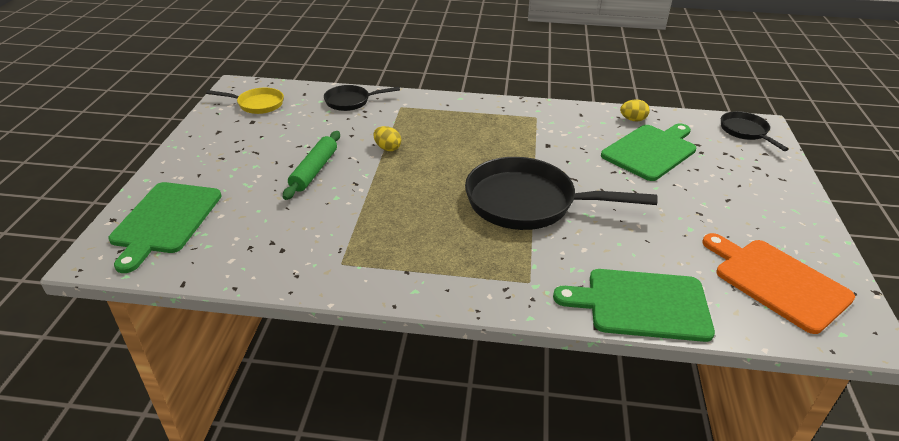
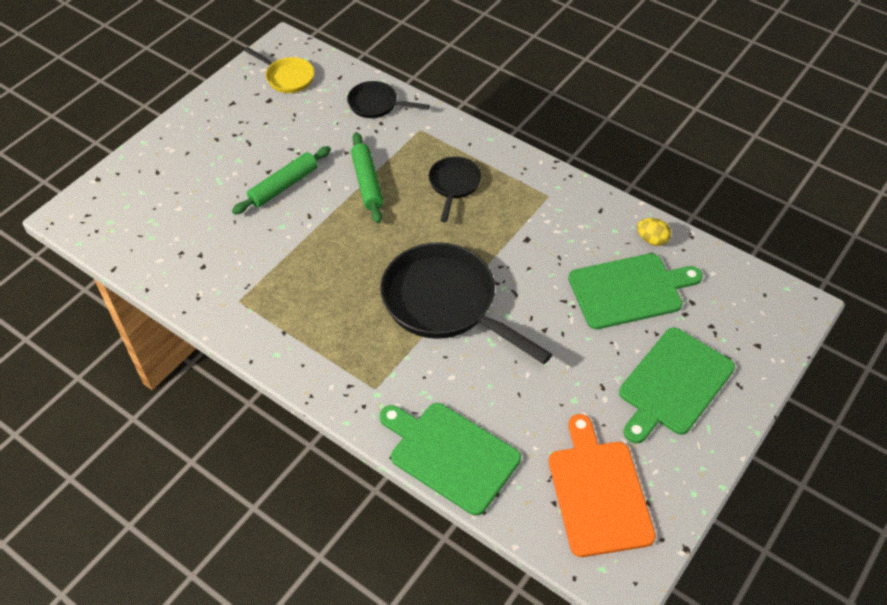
camera: 30 degrees right, 15 degrees up
green cutting board [109,182,221,273] -> green cutting board moved to [619,327,735,444]
yellow egg [374,126,401,151] -> green rolling pin [351,132,383,223]
black pan [721,111,789,151] -> black pan moved to [429,156,482,222]

